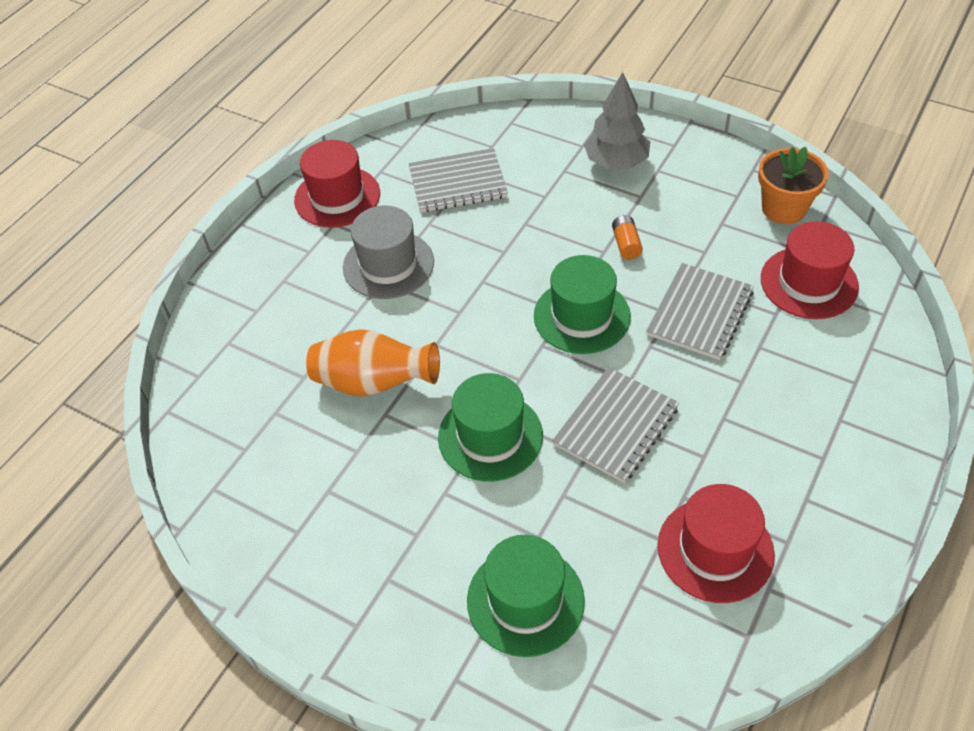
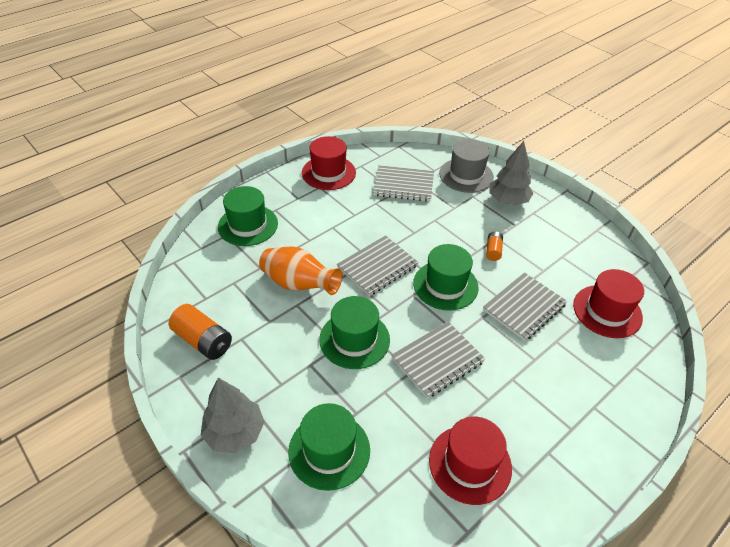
camera: 15 degrees right, 5 degrees down
grey hat [343,206,434,299] -> grey hat moved to [439,139,494,193]
orange flower pot [758,147,829,224] -> none
none -> orange battery [169,304,232,360]
none -> grey tree [200,378,264,453]
none -> green hat [218,186,278,246]
none -> grey notebook [337,235,419,296]

